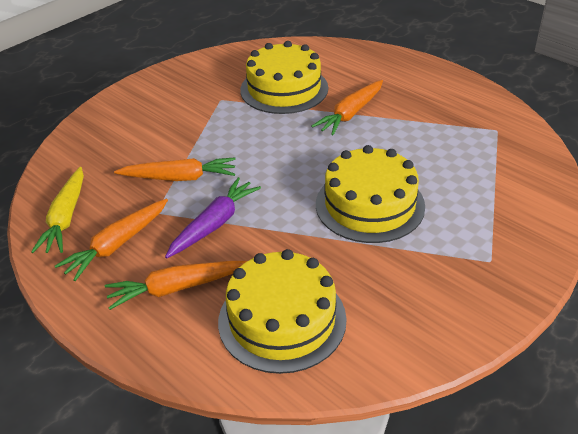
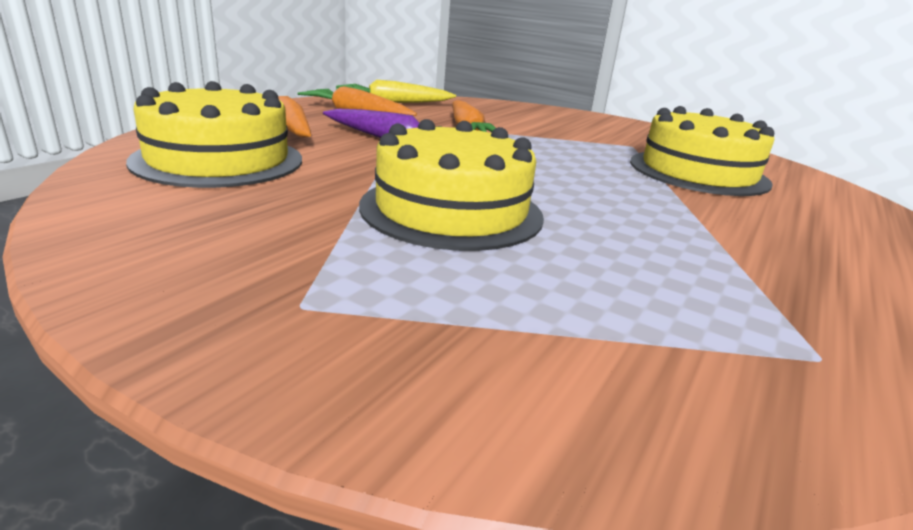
camera: 75 degrees right, 15 degrees down
orange carrot [312,80,383,135] -> none

